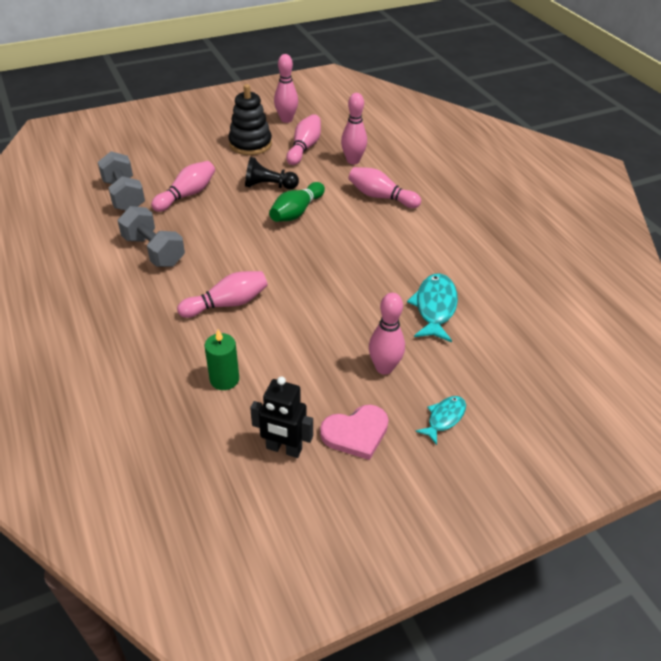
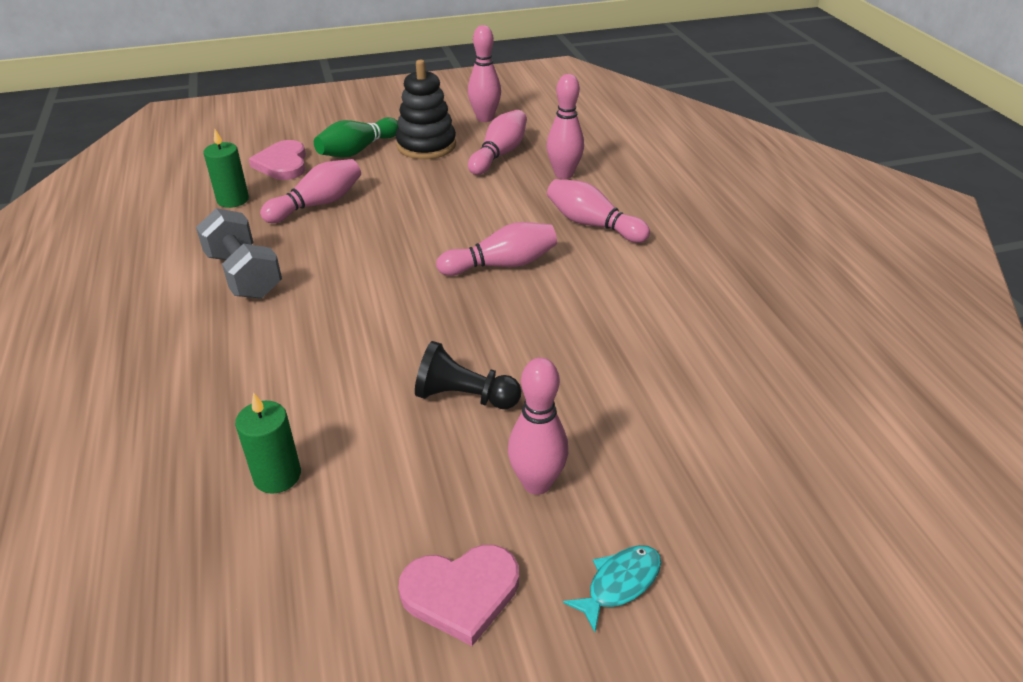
camera: 10 degrees right, 5 degrees down
grey dumbbell [98,151,145,211] -> green candle [203,129,249,208]
pink bowling pin [177,271,268,318] -> pink bowling pin moved to [436,222,557,276]
black pawn [245,157,299,189] -> black pawn moved to [415,341,521,409]
black robot [250,376,313,458] -> none
green bowling pin [269,182,325,222] -> green bowling pin moved to [314,117,398,158]
turquoise fish [407,273,458,342] -> none
none -> pink heart [249,140,306,180]

